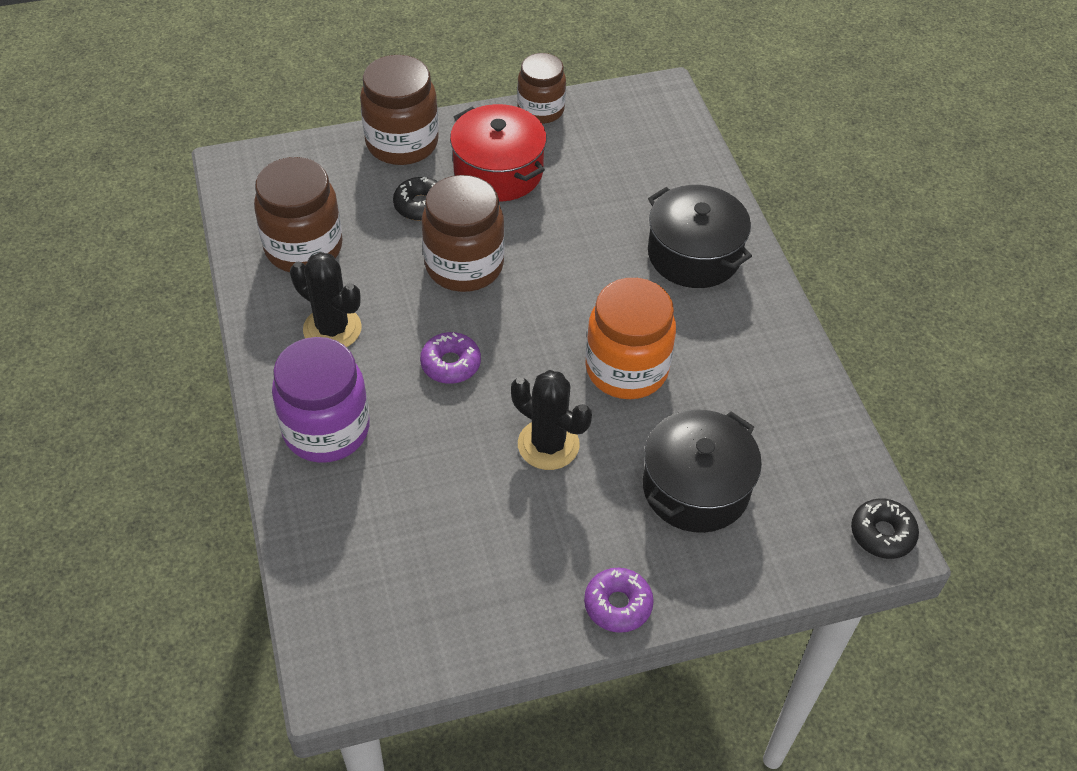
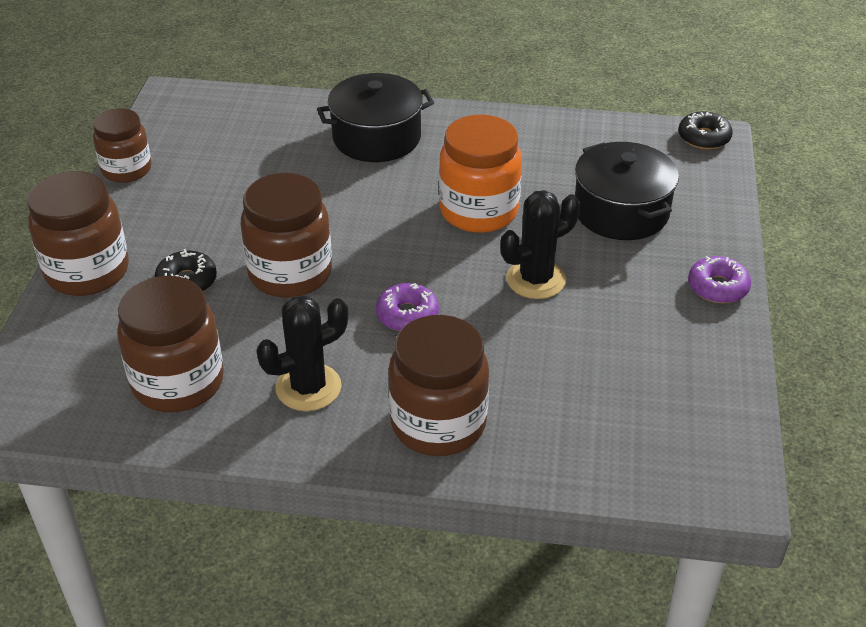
camera: 65 degrees left, 10 degrees down
purple jar [272,337,370,463] -> brown jar [388,315,489,456]
red pot [450,104,547,202] -> none

